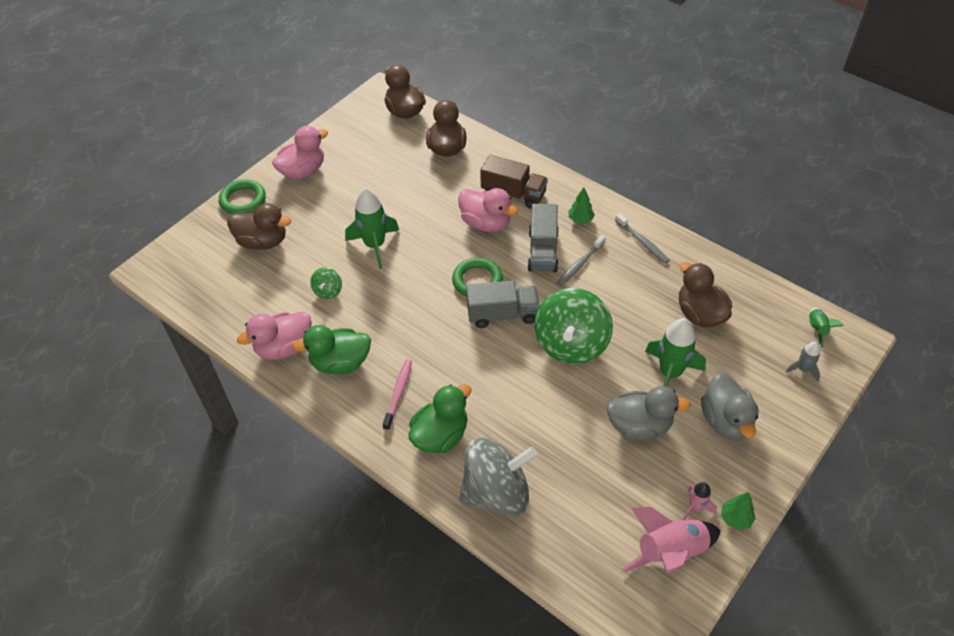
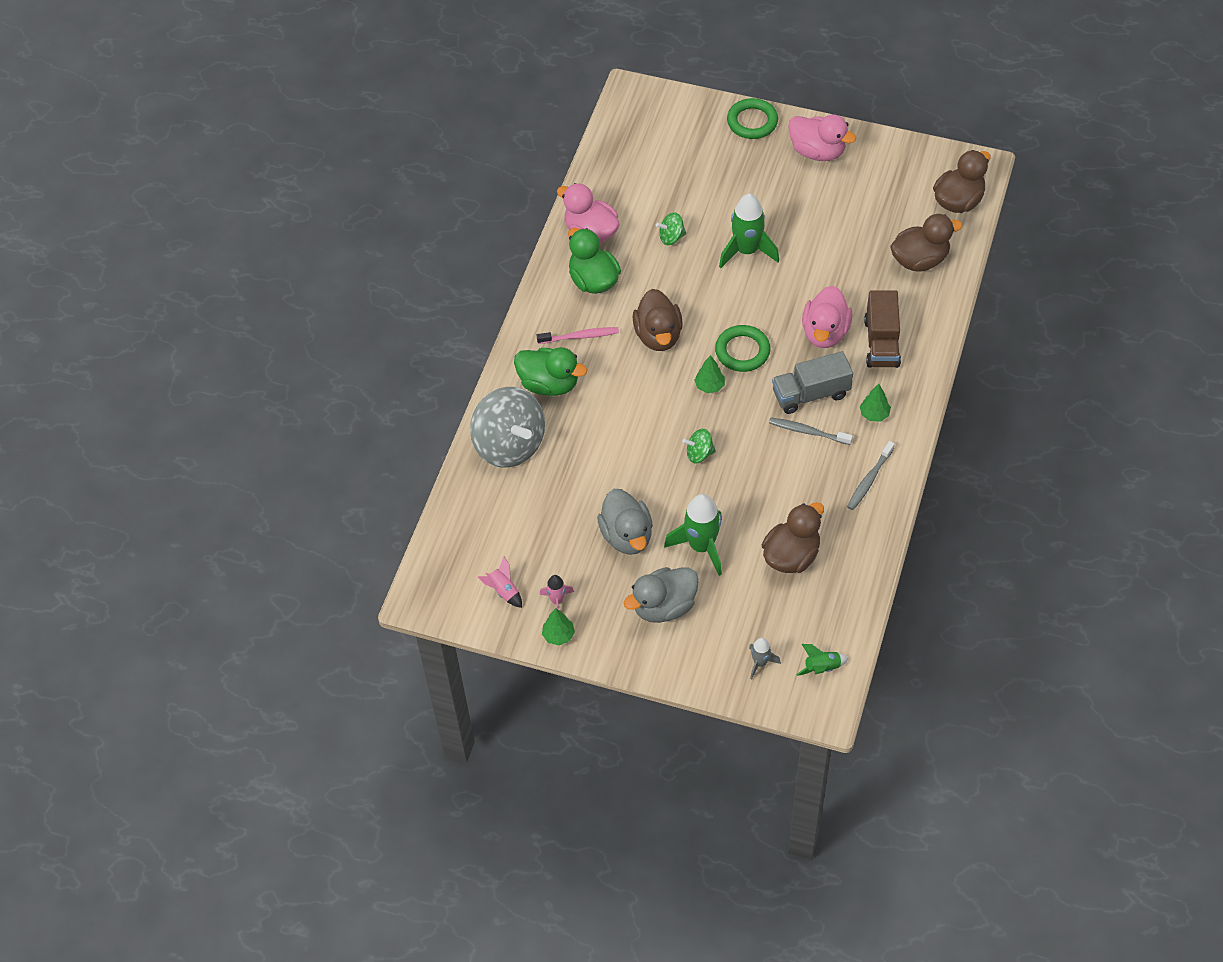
camera: 70 degrees right, 5 degrees up
brown duck [227,203,291,250] -> brown duck moved to [632,289,683,351]
grey truck [466,281,540,328] -> green tree [694,355,725,393]
green spinning top [534,288,613,364] -> green spinning top [682,429,716,463], size x0.44
pink rocket [621,507,720,574] -> pink rocket [478,557,522,608], size x0.52

